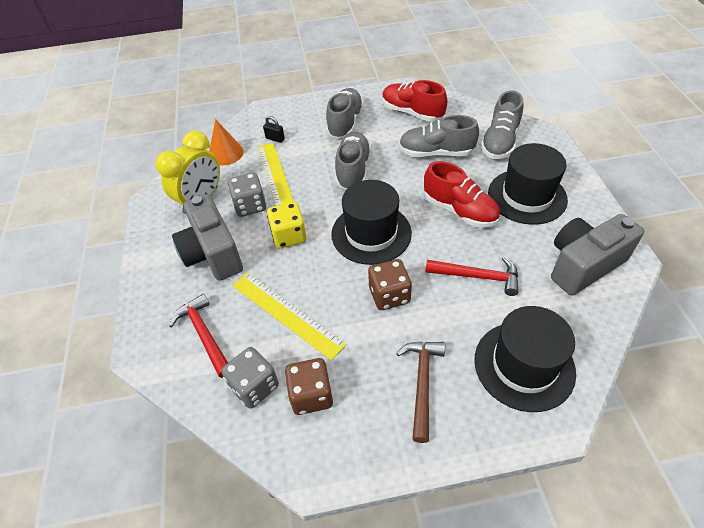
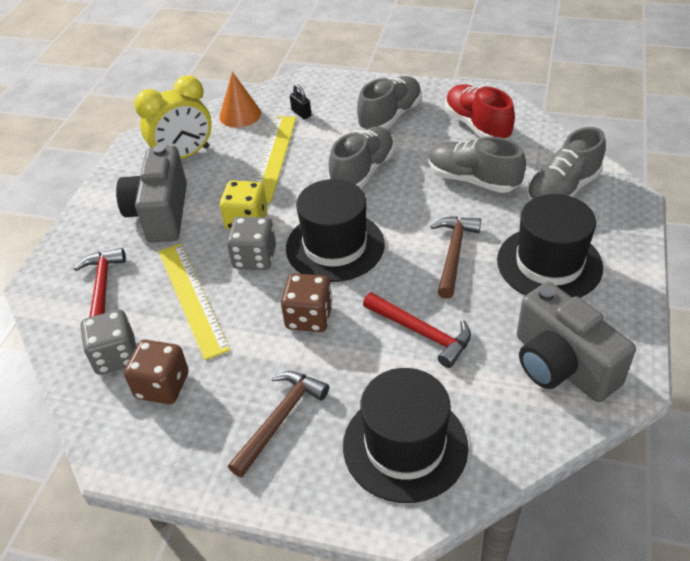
camera: 25 degrees right, 5 degrees down
grey dice [228,172,266,217] -> grey dice moved to [227,217,276,270]
red shoe [424,161,500,228] -> brown hammer [430,216,481,299]
grey camera [551,214,644,296] -> grey camera turned 120 degrees counterclockwise [517,282,636,402]

